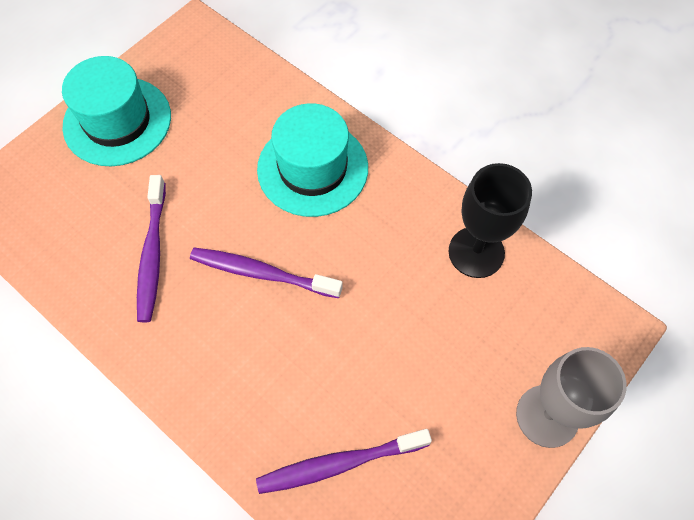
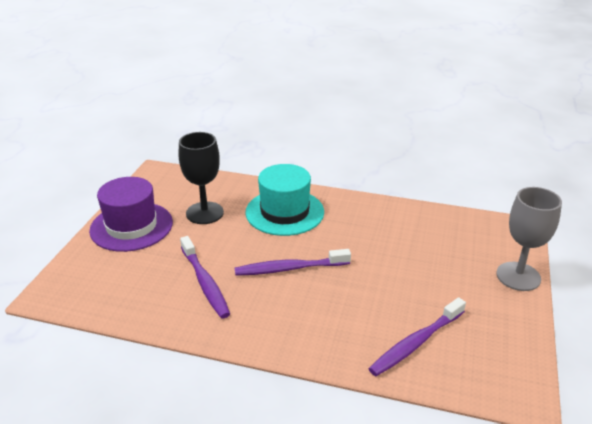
camera: 25 degrees left, 30 degrees down
turquoise hat [62,56,171,166] -> purple hat [89,177,173,252]
black goblet [449,163,532,278] -> black goblet moved to [179,132,224,224]

